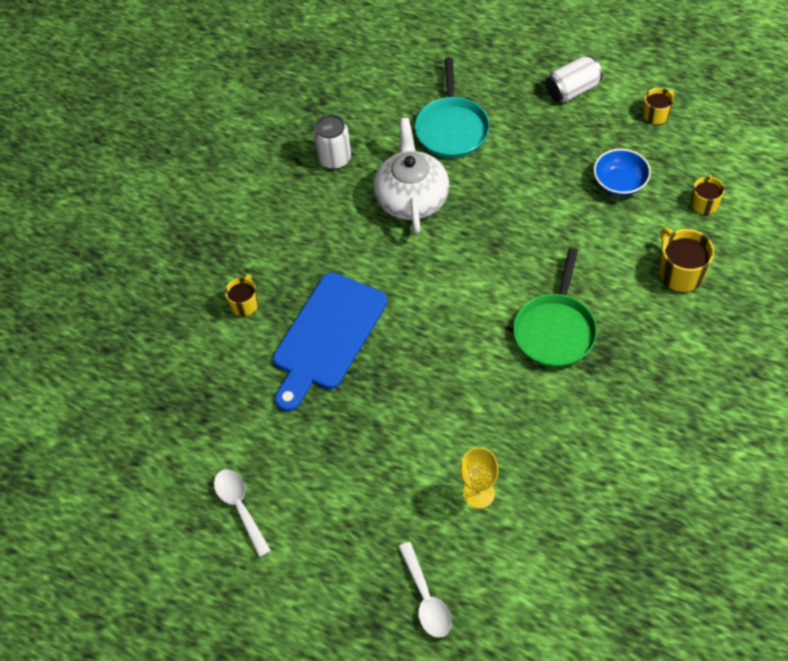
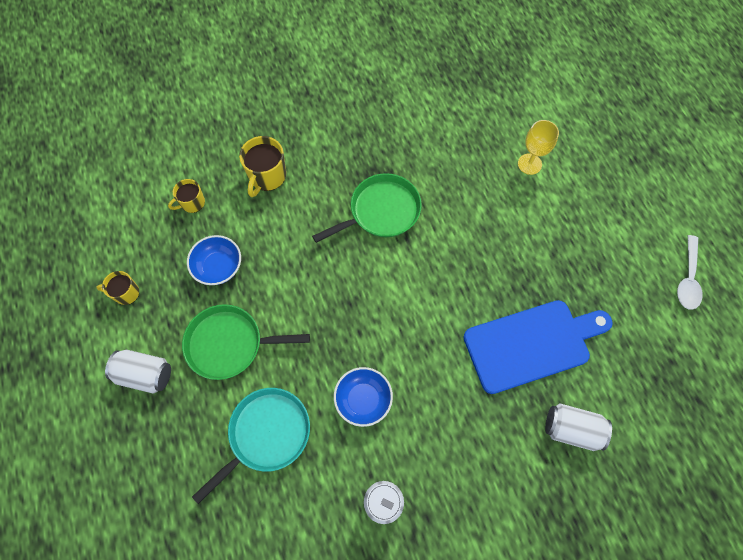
camera: 140 degrees left, 10 degrees up
yellow mug [225,275,258,317] -> white can [545,404,612,451]
white teapot [374,118,449,234] -> blue bowl [334,367,393,427]
white spoon [398,542,451,638] -> none
none -> green pan [182,304,310,380]

